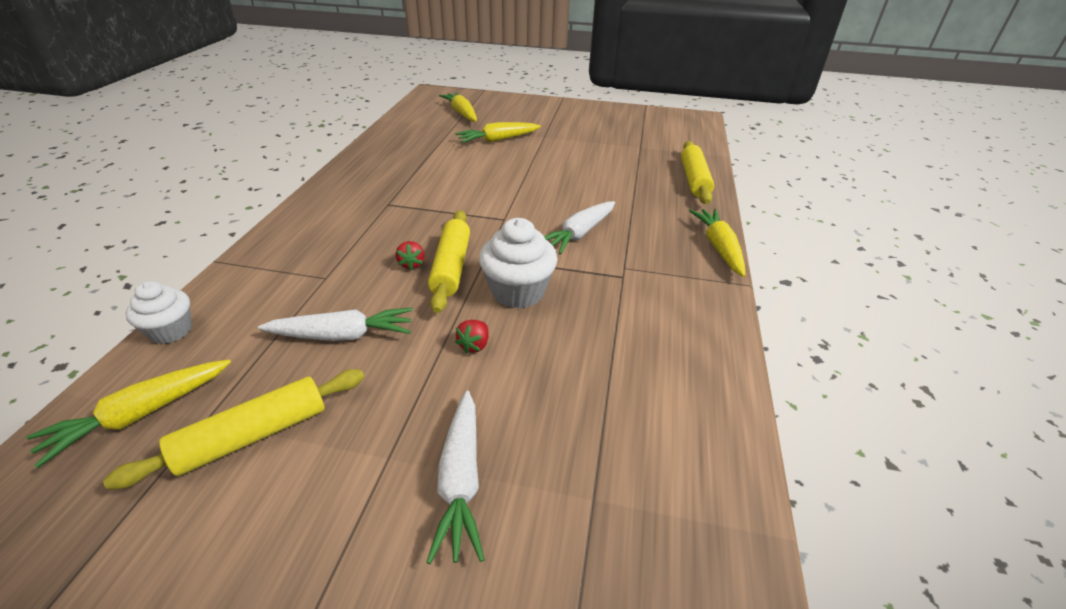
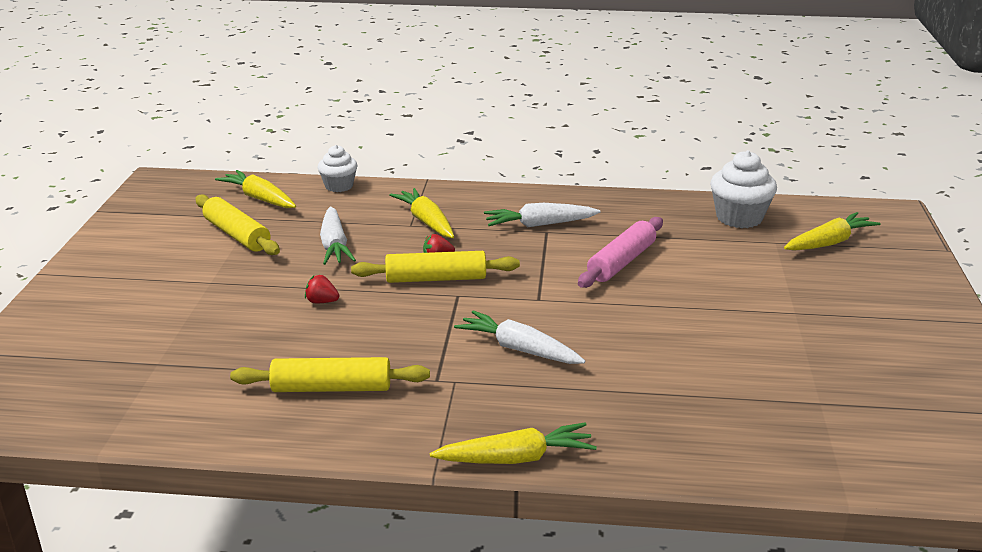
camera: 85 degrees right, 10 degrees down
white carrot [426,391,485,564] -> white carrot moved to [484,203,600,227]
yellow carrot [455,122,541,143] -> yellow carrot moved to [389,188,454,238]
white cupcake [479,218,557,309] -> white cupcake moved to [710,150,777,228]
yellow rolling pin [681,141,714,204] -> yellow rolling pin moved to [230,357,430,392]
none -> pink rolling pin [578,217,663,288]

